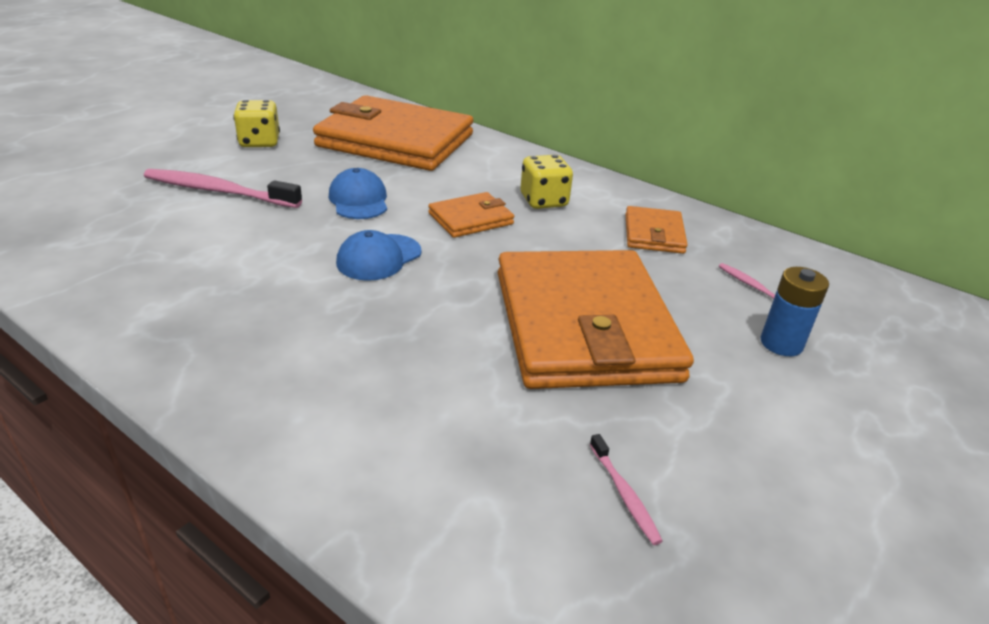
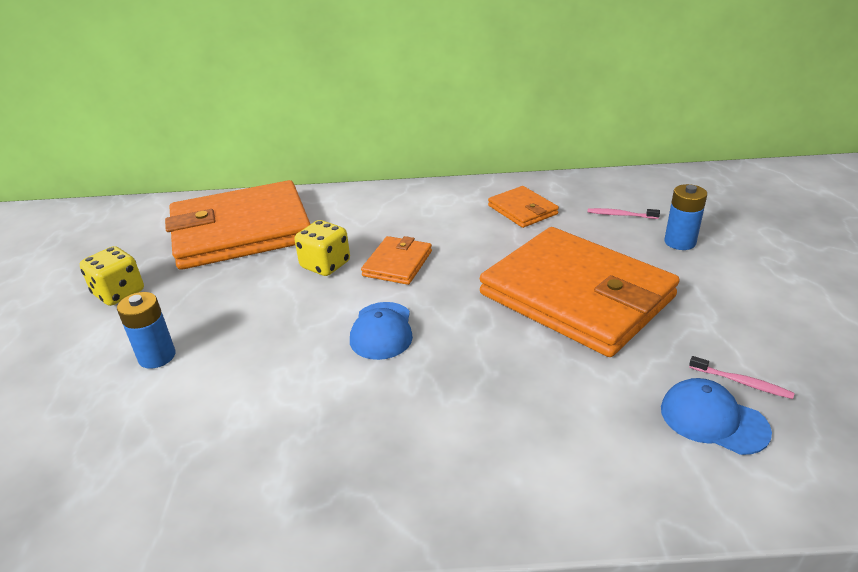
camera: 35 degrees left, 0 degrees up
pink toothbrush [144,169,302,208] -> blue battery [117,292,175,369]
blue cap [329,168,387,219] -> blue cap moved to [661,378,772,455]
yellow dice [521,155,573,209] -> yellow dice moved to [294,220,350,276]

